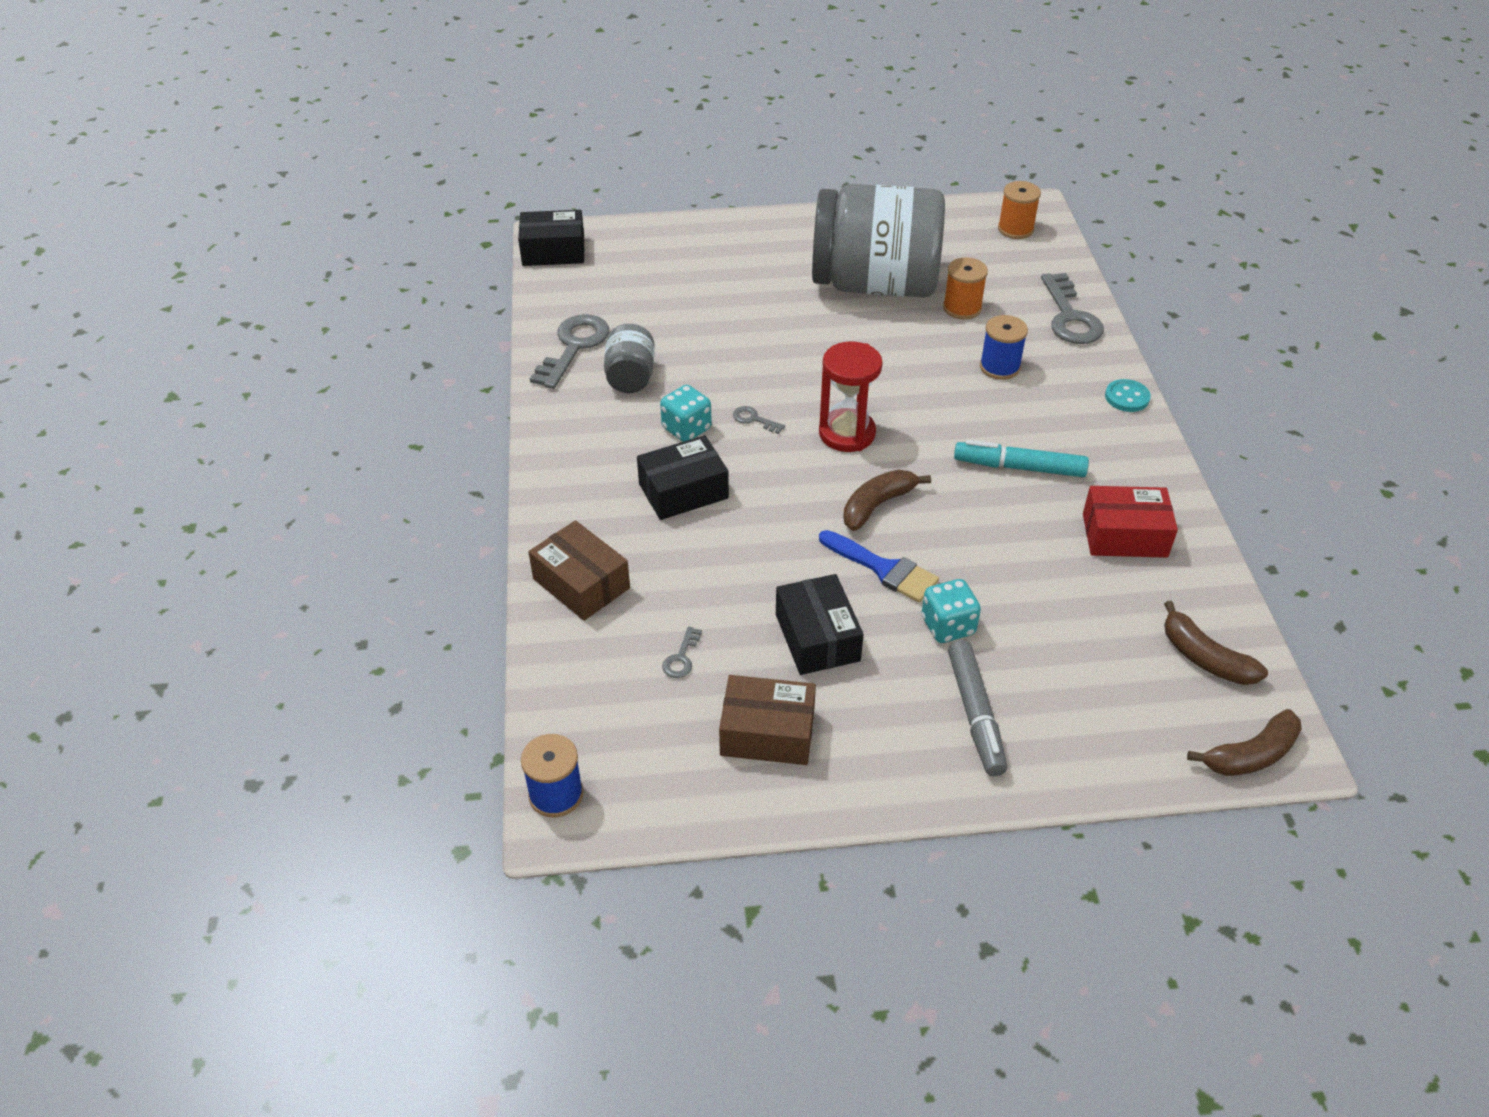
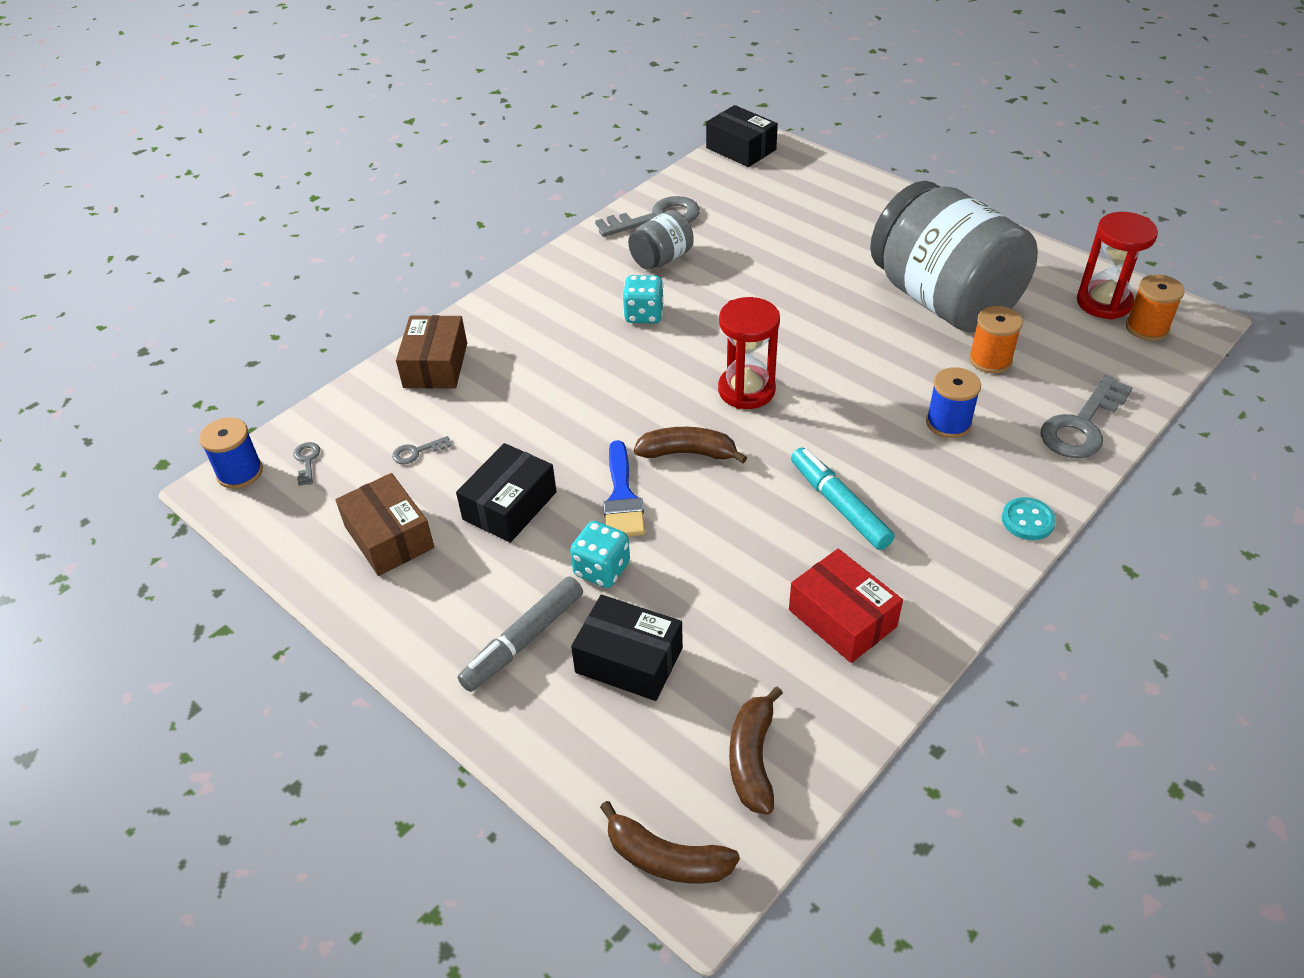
camera: 50 degrees right, 0 degrees up
black box [637,435,729,520] -> black box moved to [571,595,683,701]
grey key [733,406,785,434] -> grey key moved to [293,442,320,486]
none -> red hourglass [1077,212,1158,320]

